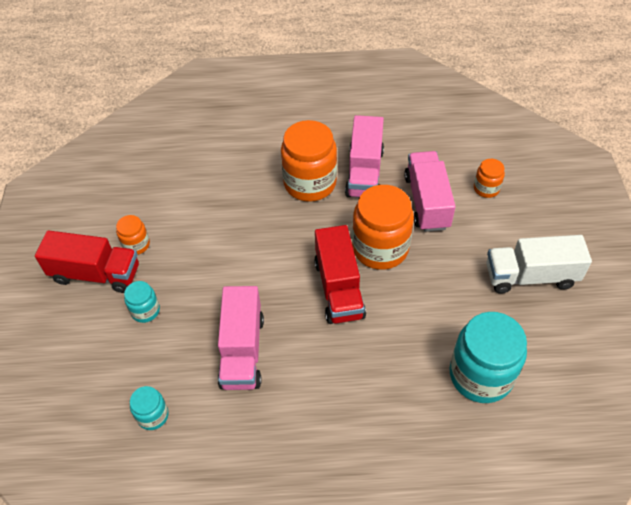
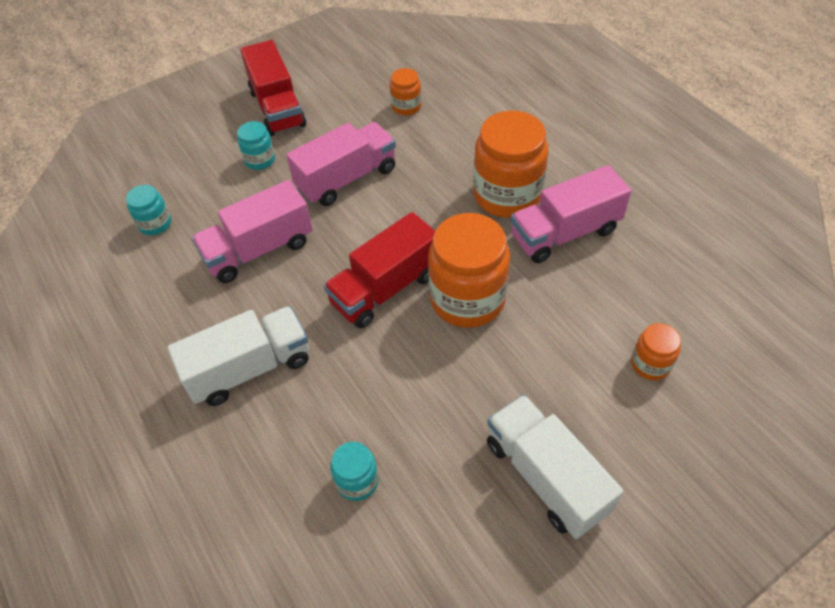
camera: 60 degrees right, 0 degrees up
orange jar [116,215,150,255] -> orange jar moved to [390,68,421,116]
pink truck [404,151,456,232] -> pink truck moved to [286,122,396,206]
turquoise jar [449,312,527,403] -> turquoise jar [331,442,379,501], size x0.49
none -> white truck [167,306,309,406]

